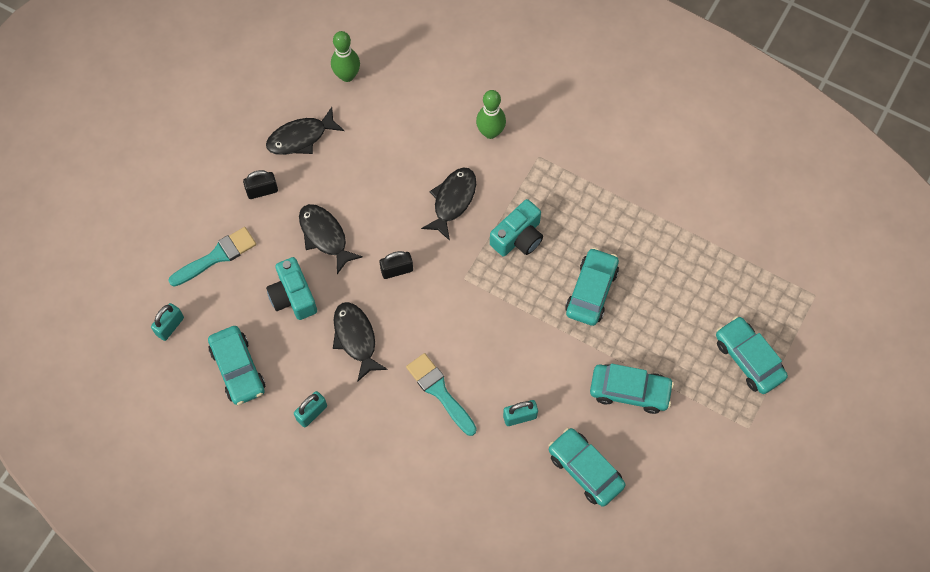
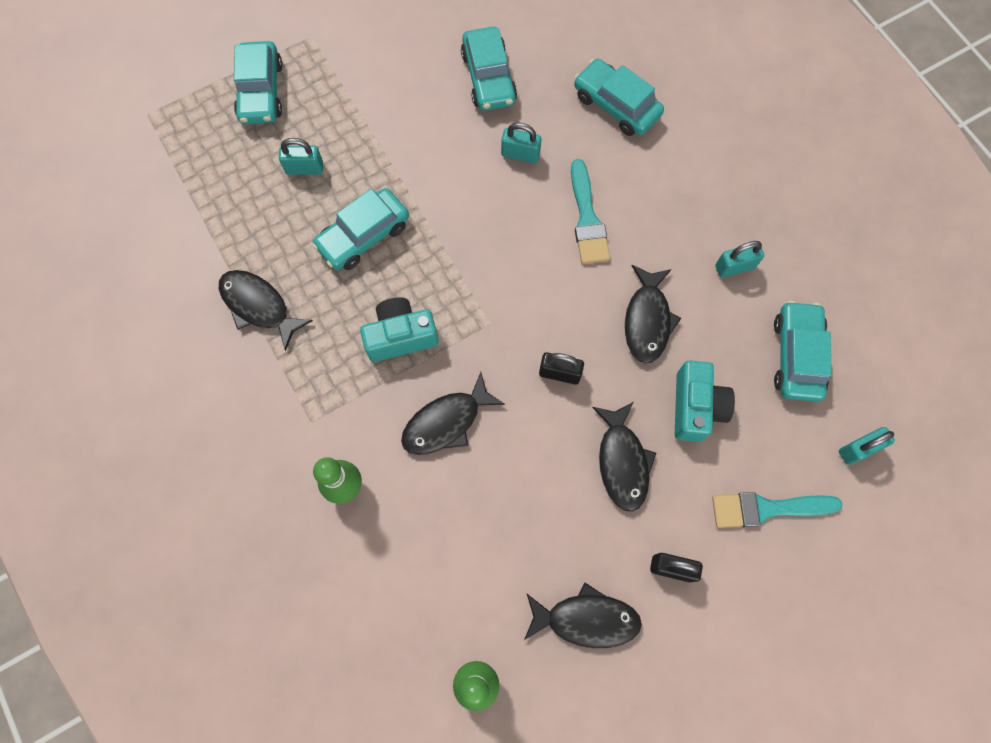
camera: 150 degrees left, 5 degrees up
turquoise car [590,364,674,414] -> turquoise car moved to [574,58,664,136]
none -> black fish [219,270,313,351]
none -> turquoise padlock [279,138,323,175]

